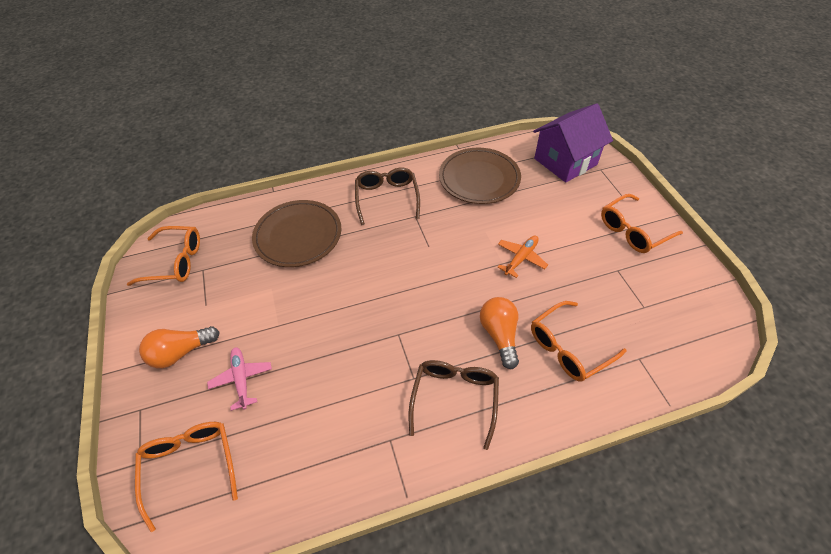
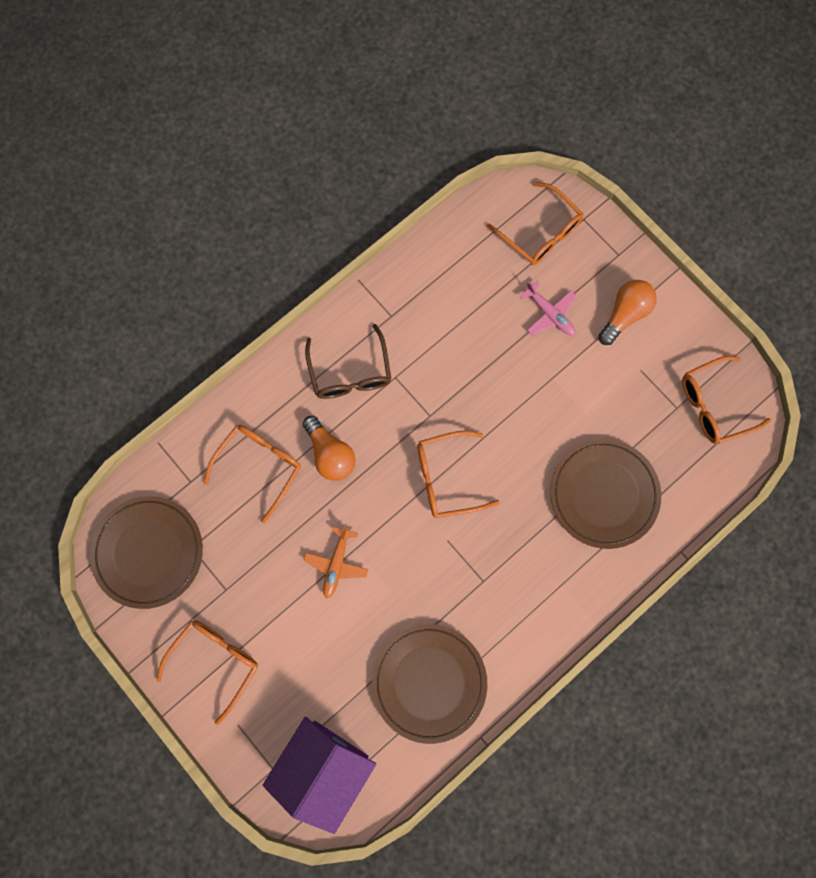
camera: 155 degrees right, 25 degrees up
brown glasses [355,168,420,225] -> none
none -> brown plate [90,496,203,609]
none -> orange glasses [417,431,500,518]

